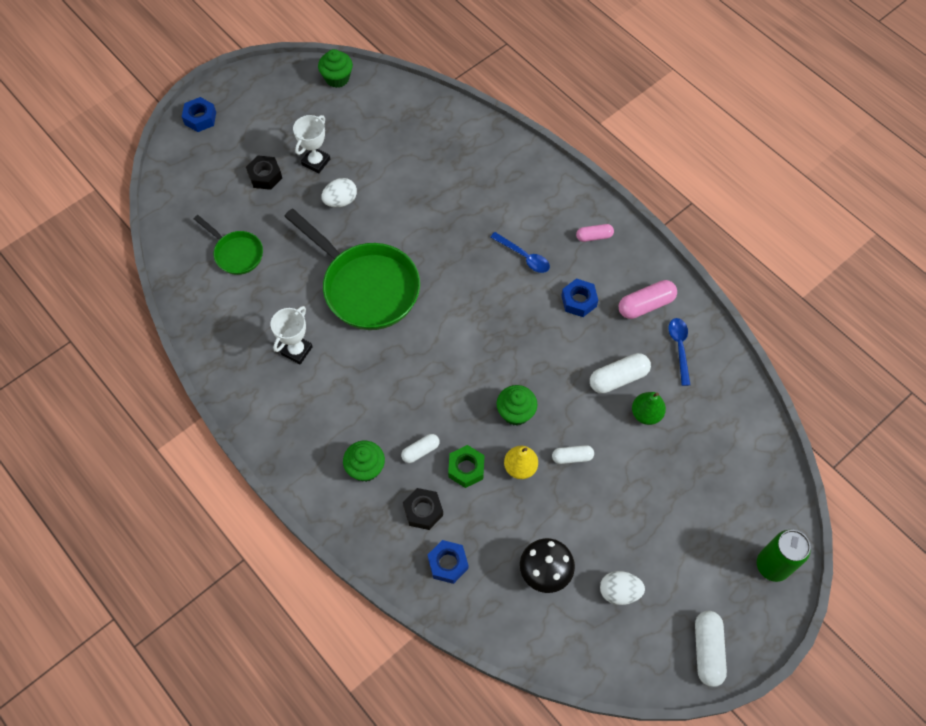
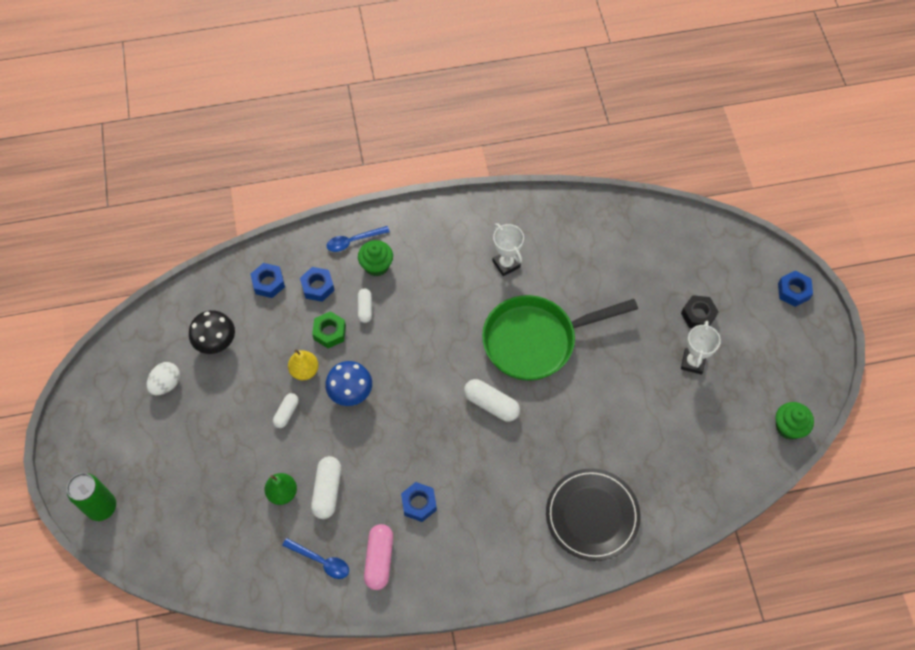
camera: 120 degrees right, 0 degrees up
green pan [194,215,263,275] -> none
white trophy [293,115,330,174] -> white trophy turned 45 degrees clockwise [681,321,721,374]
white egg [321,178,357,207] -> none
black nut [403,488,443,530] -> blue nut [300,267,335,302]
blue spoon [490,232,550,273] -> blue spoon moved to [326,226,390,252]
green cupcake [497,385,537,426] -> blue mushroom [325,361,372,406]
pink capsule [576,224,614,242] -> none
white capsule [695,611,727,687] -> white capsule moved to [464,379,520,422]
none -> black plate [546,468,640,561]

